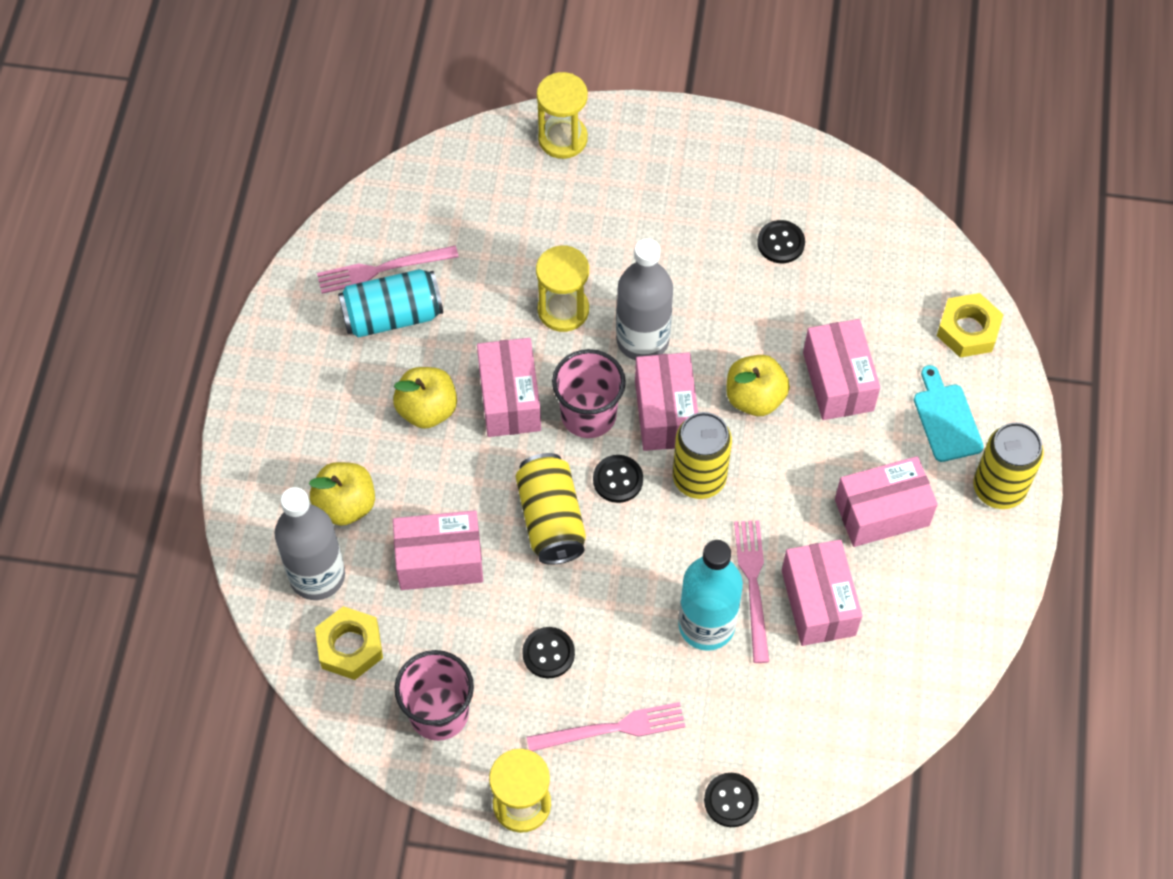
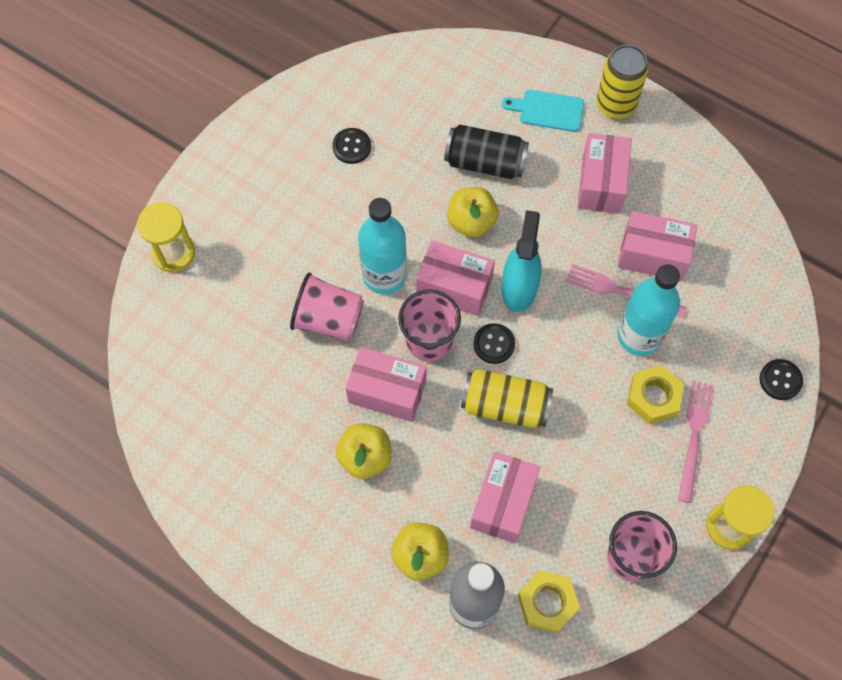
camera: 65 degrees left, 5 degrees up
pink fork [317,246,459,294] -> none
turquoise can [338,269,443,338] -> none
black button [522,627,575,679] -> none
yellow hourglass [536,245,589,332] -> pink cup [290,272,364,341]
grey bottle [616,238,673,360] -> turquoise bottle [358,198,407,294]
yellow can [673,412,732,499] -> turquoise spray bottle [502,210,542,312]
pink box [803,319,880,420] -> black can [444,125,529,179]
yellow nut [937,293,1004,358] -> yellow nut moved to [627,365,684,424]

